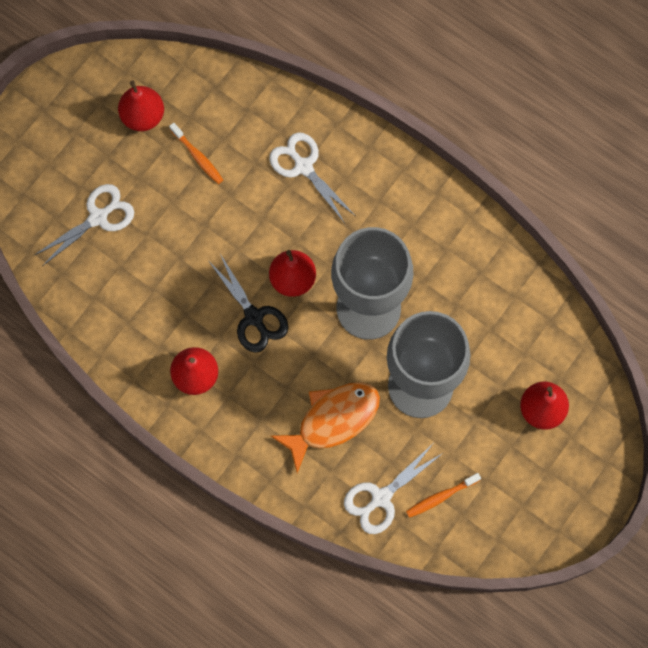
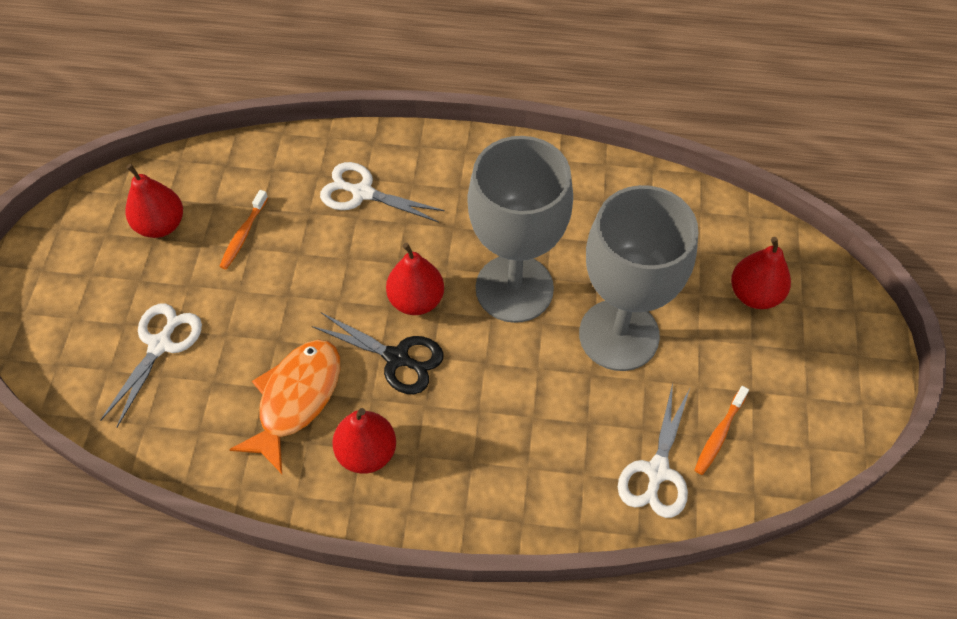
camera: 30 degrees left, 15 degrees down
orange toothbrush [169,123,223,184] -> orange toothbrush turned 90 degrees clockwise [219,190,268,269]
orange fish [271,382,380,473] -> orange fish moved to [229,339,340,474]

